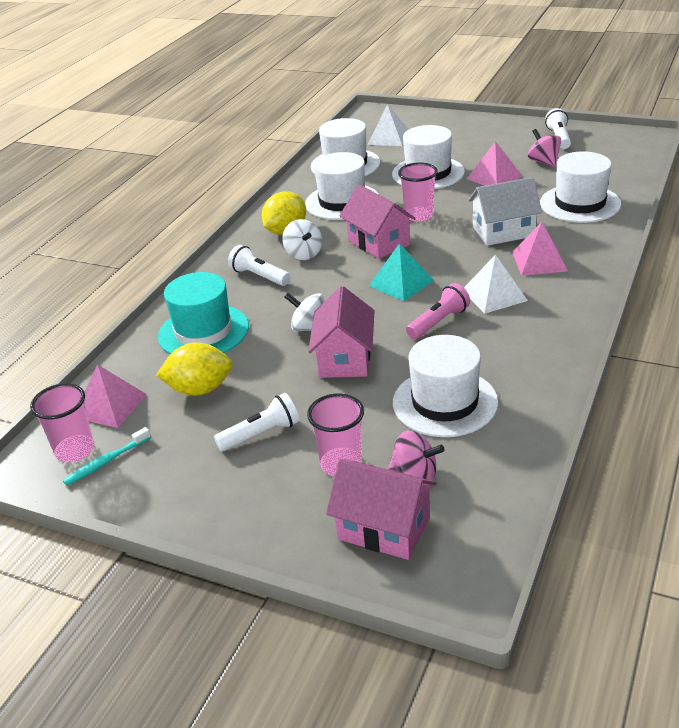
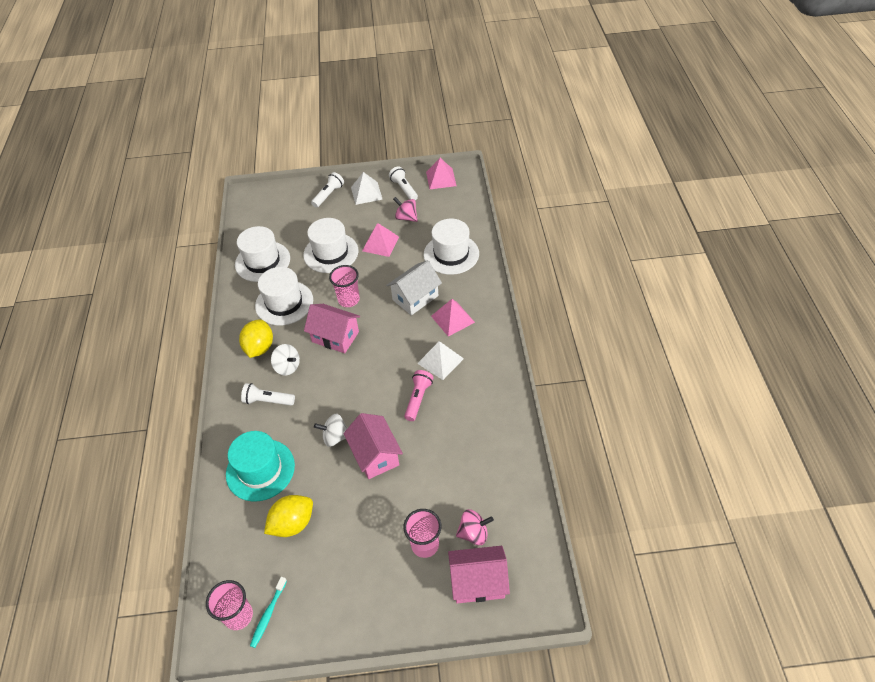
camera: 30 degrees left, 15 degrees up
pink pyramid [84,364,147,428] -> pink pyramid moved to [426,158,457,189]
white flashlight [214,393,299,451] -> white flashlight moved to [311,172,344,208]
white pyramid [368,104,409,146] -> white pyramid moved to [351,172,383,205]
turquoise pyramid [369,243,434,301] -> none
white hat [393,335,498,437] -> none

